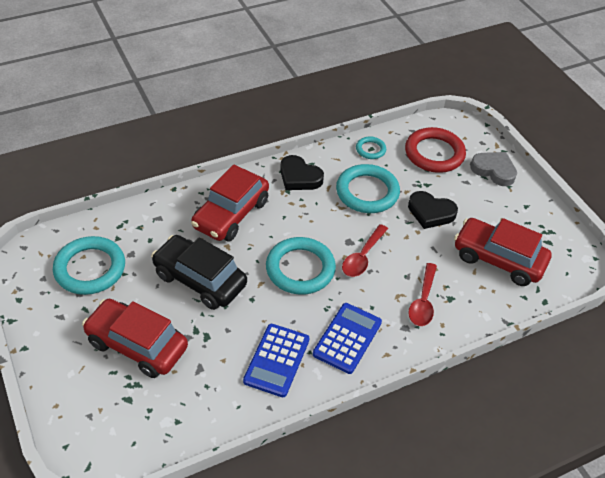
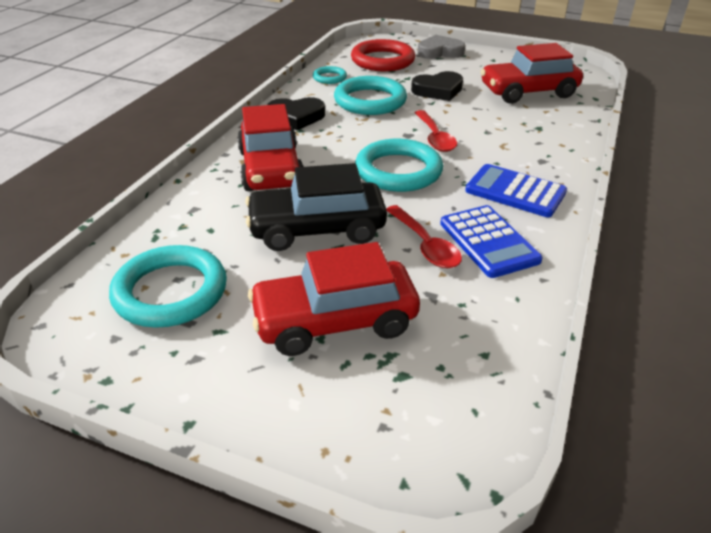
camera: 40 degrees left, 10 degrees down
blue calculator [313,303,382,374] -> blue calculator turned 45 degrees counterclockwise [465,164,567,217]
red spoon [408,263,437,326] -> red spoon moved to [386,205,462,268]

